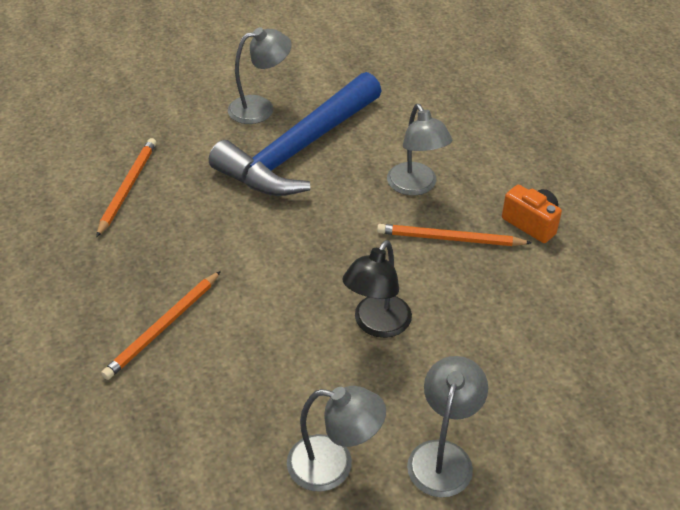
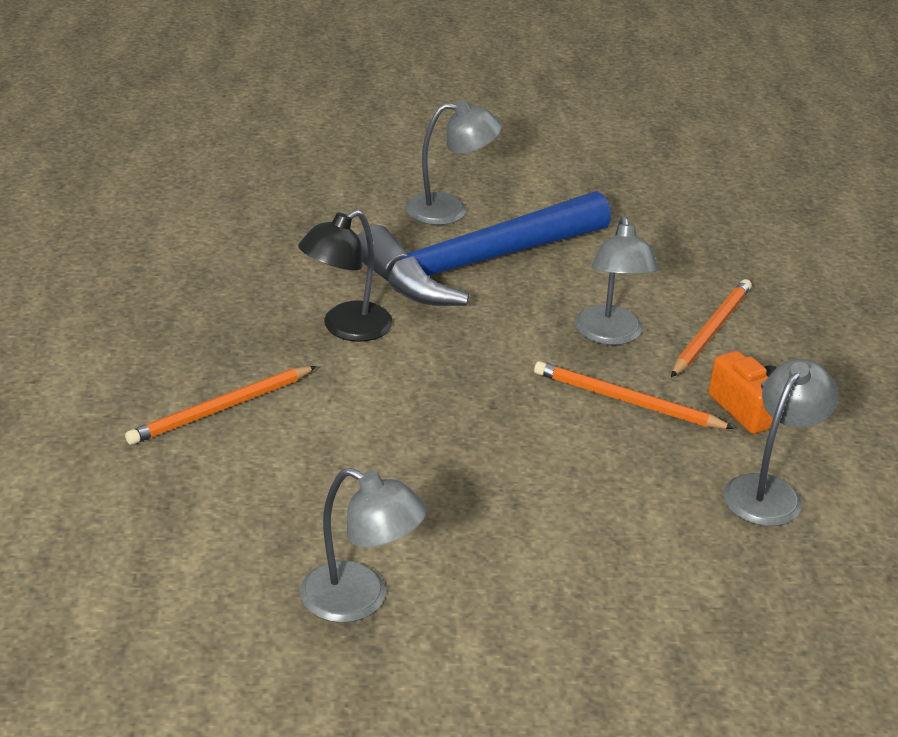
camera: 15 degrees right, 10 degrees down
orange pencil [96,138,156,237] -> orange pencil moved to [671,279,752,377]
black lamp [342,240,412,338] -> black lamp moved to [298,210,393,342]
grey lamp [407,356,488,497] -> grey lamp moved to [723,359,839,526]

